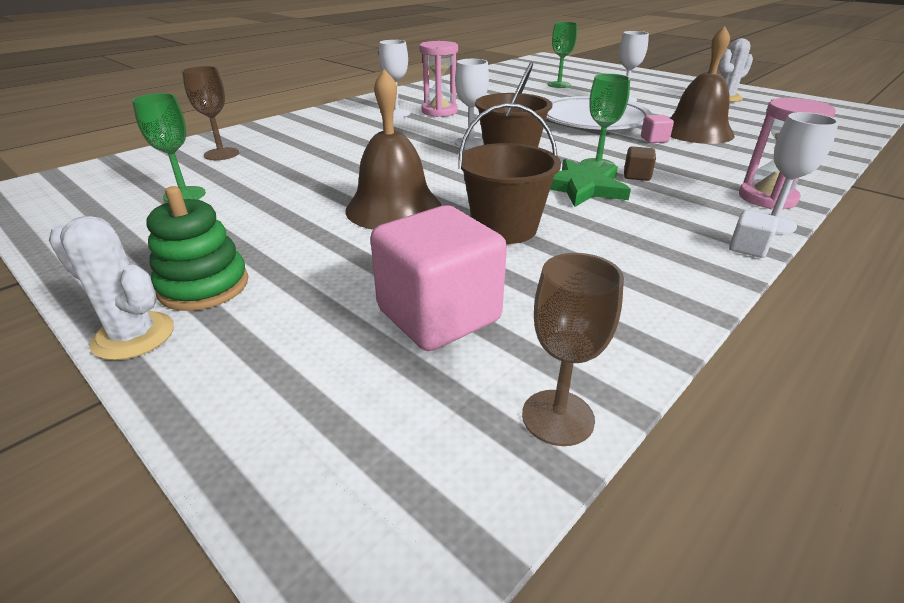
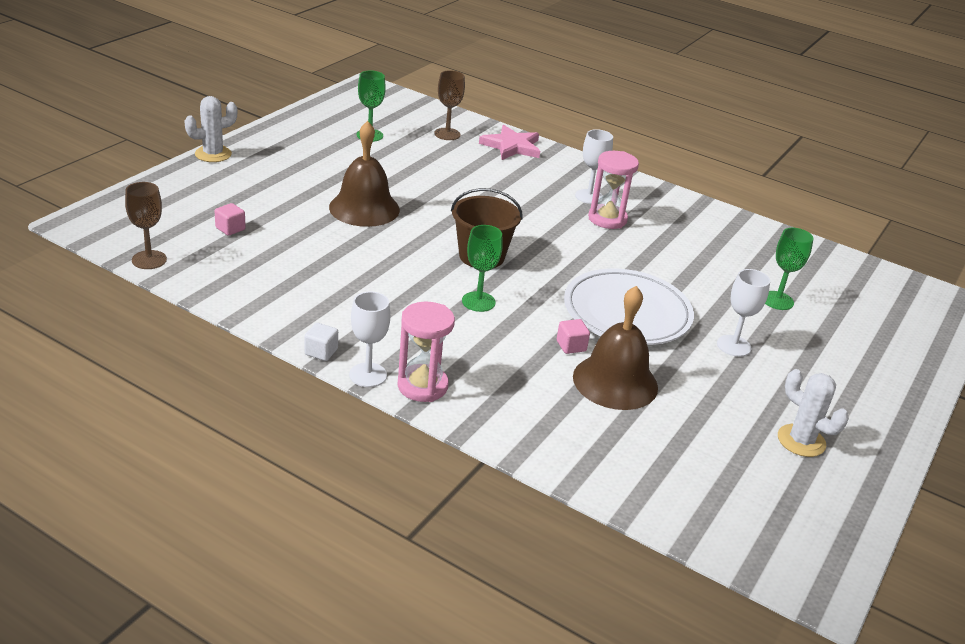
camera: 75 degrees right, 0 degrees up
white cactus [49,216,174,360] -> white cactus turned 45 degrees clockwise [184,96,237,162]
green stacking toy [146,186,248,311] -> none
pink cube [370,205,507,351] -> pink cube [214,203,246,236], size x0.42
white goblet [455,59,489,148] -> none
brown bucket [458,103,561,244] -> none
green star [550,159,631,207] -> none
brown cube [624,146,656,181] -> none
none -> pink star [479,125,540,160]

